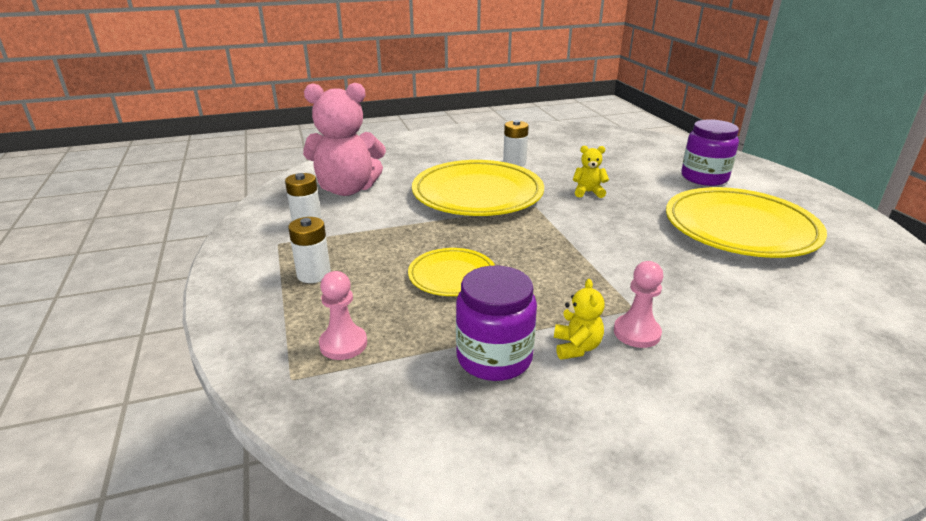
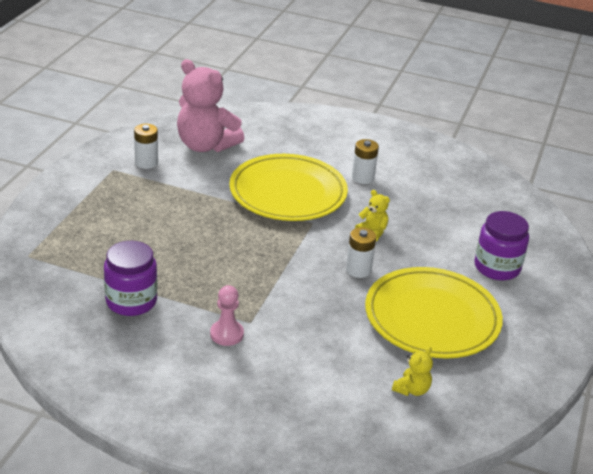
camera: 35 degrees right, 5 degrees up
white battery [288,217,331,283] -> white battery moved to [346,227,376,278]
pink pawn [319,271,367,360] -> none
yellow plate [408,248,495,296] -> none
yellow teddy bear [554,279,605,360] -> yellow teddy bear moved to [392,347,433,396]

